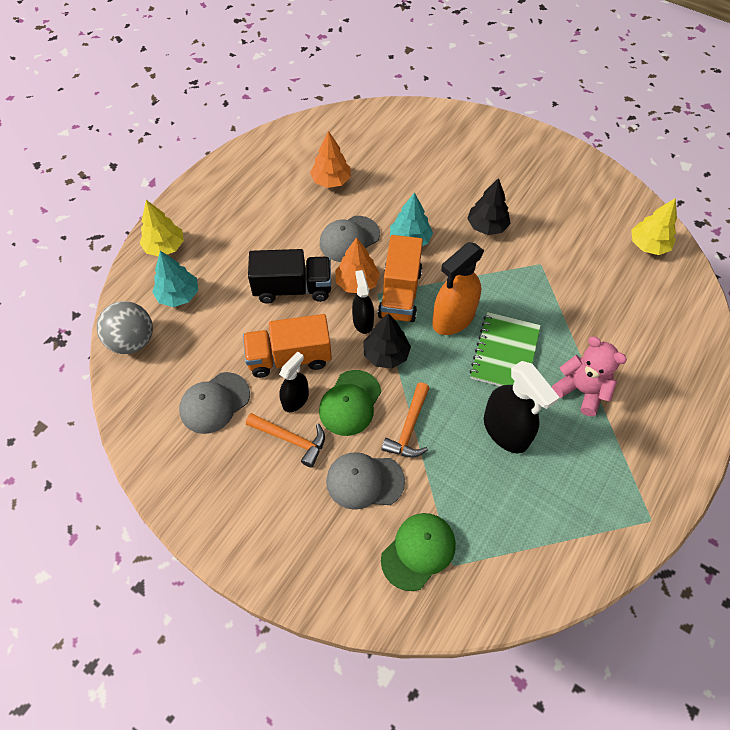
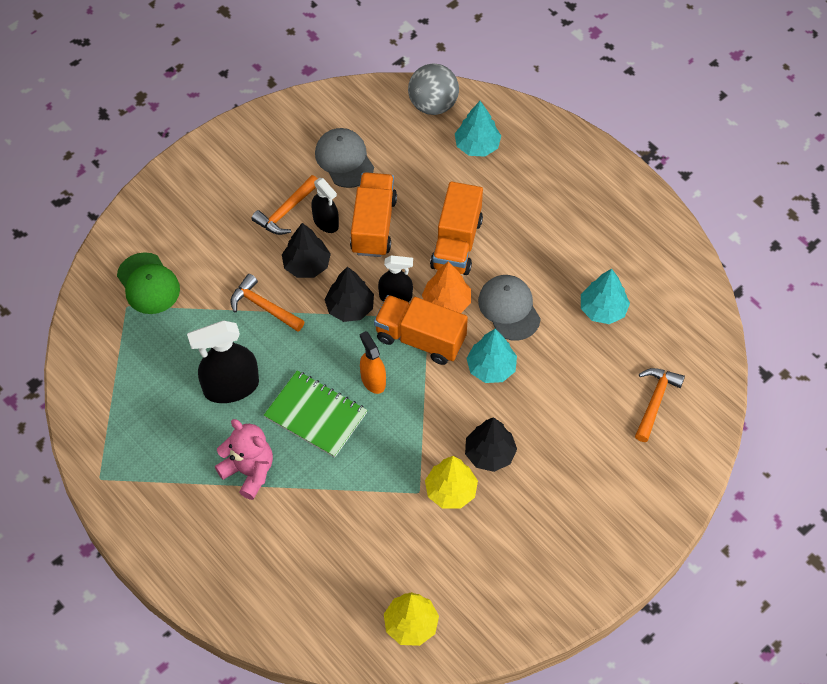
camera: 105 degrees right, 0 degrees up
yellow tree [139,200,184,256] -> yellow tree moved to [425,456,478,509]
black truck [248,249,331,304] -> orange truck [430,181,483,275]
orange tree [310,131,351,188] -> turquoise tree [581,269,630,324]
green cap [319,370,381,436] -> black tree [282,223,331,278]
grey cap [326,452,405,510] -> none
orange spray bottle [432,242,484,335] -> orange spray bottle [360,331,386,394], size x0.60
pink teddy bear [552,337,627,416] -> pink teddy bear turned 105 degrees counterclockwise [215,419,273,500]
none -> orange hammer [635,368,685,442]

